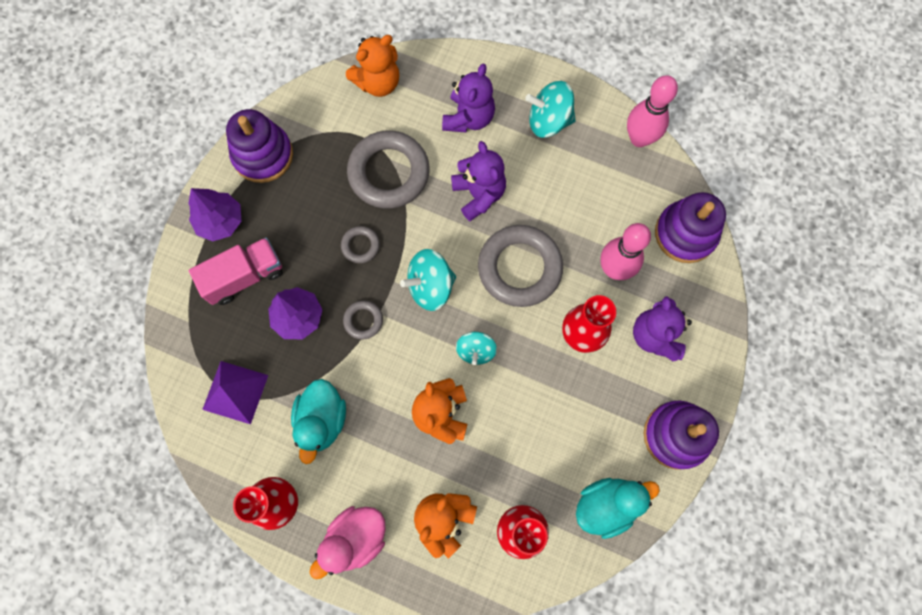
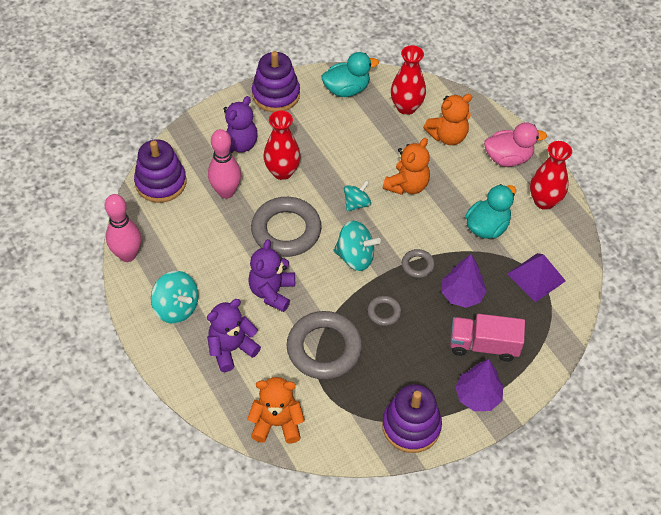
camera: 145 degrees left, 20 degrees down
turquoise duck [576,478,660,539] -> turquoise duck turned 150 degrees clockwise [321,52,379,97]

